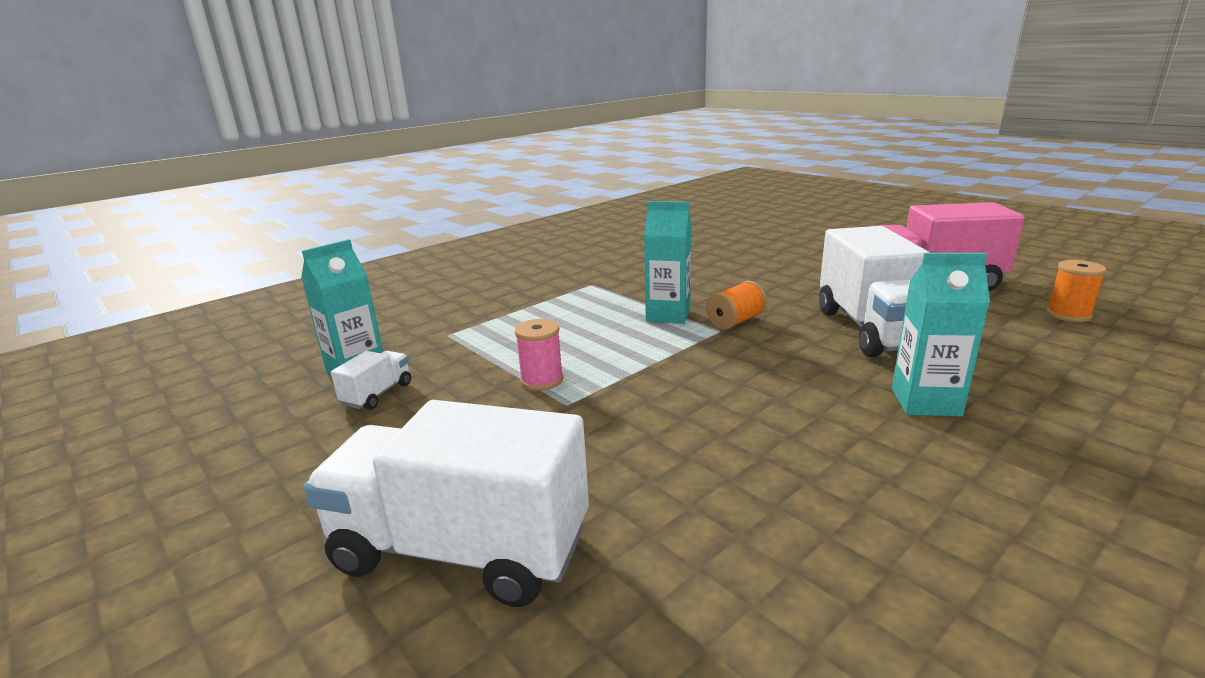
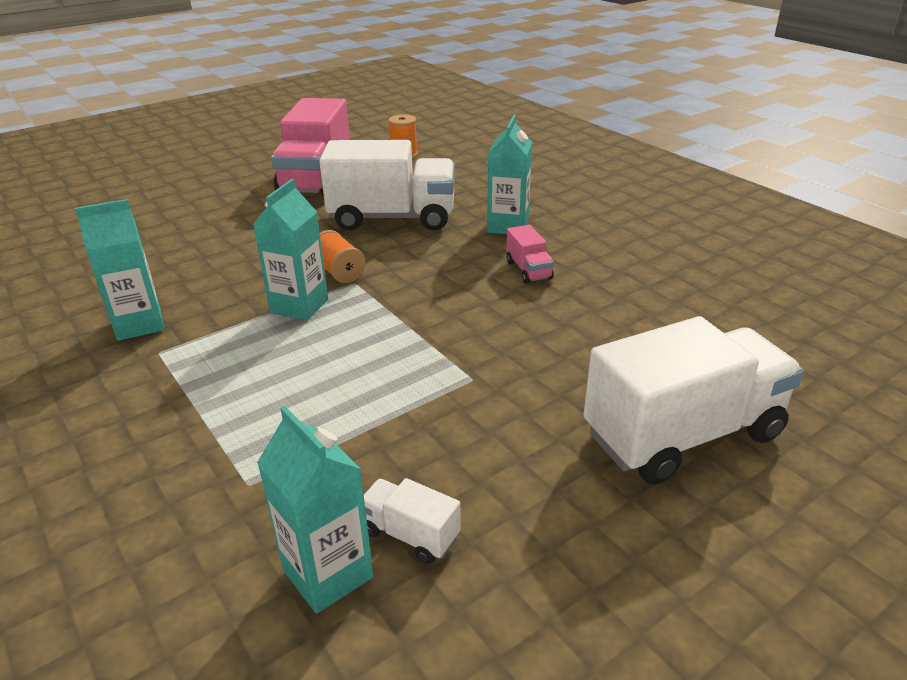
camera: 85 degrees left, 10 degrees up
white truck [303,400,589,607] -> white truck turned 135 degrees counterclockwise [583,316,804,484]
pink spool [515,319,563,391] -> none
none -> turquoise carton [75,199,164,341]
none -> pink truck [506,225,554,284]

